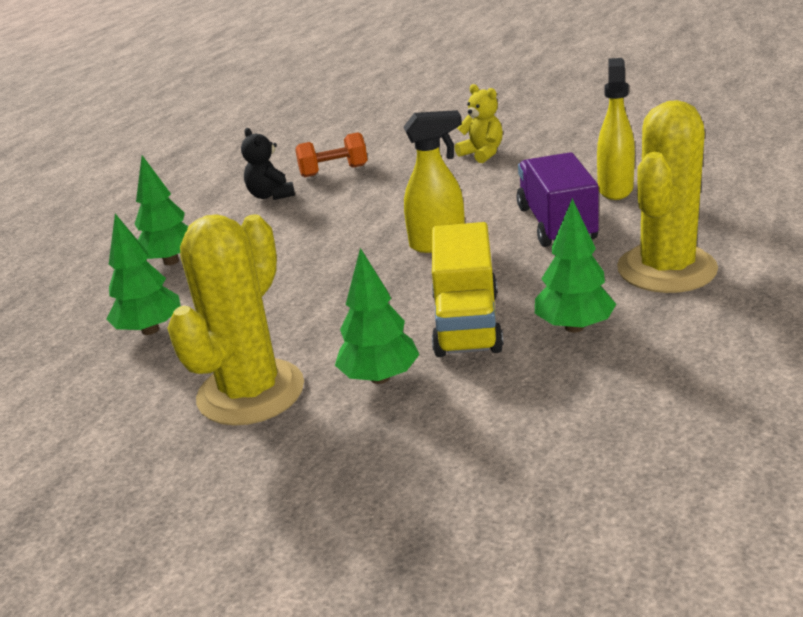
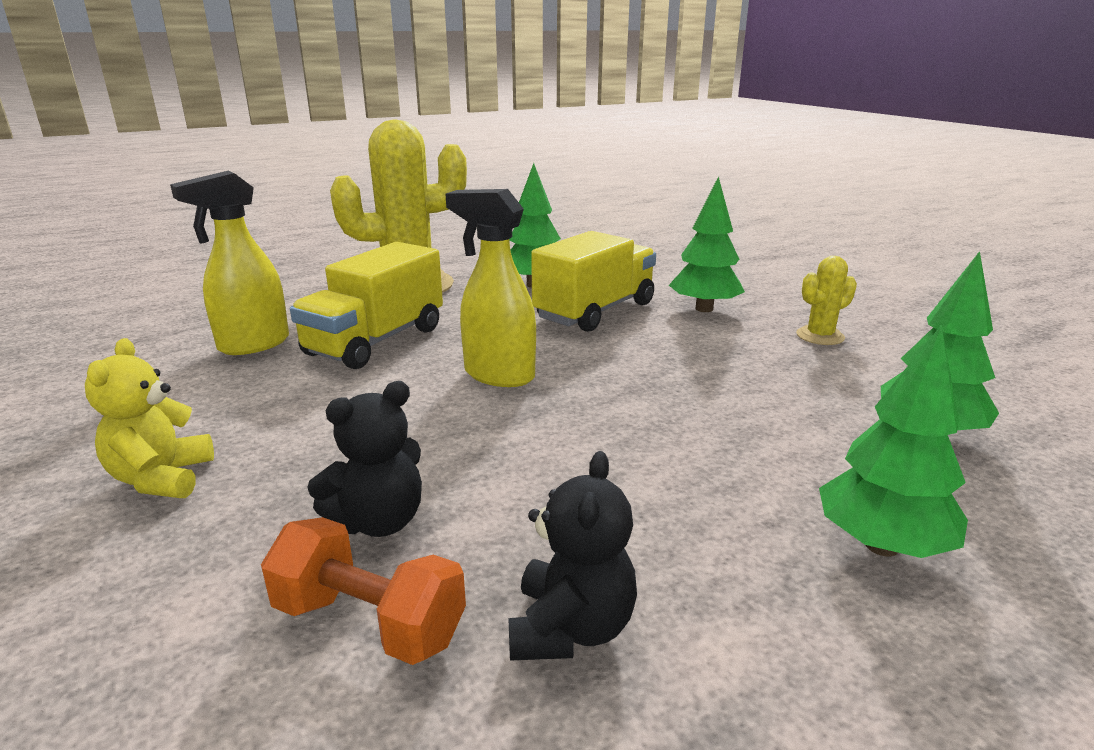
camera: 145 degrees left, 5 degrees down
yellow cactus [167,214,304,426] -> yellow cactus [796,256,857,345], size x0.44
purple truck [516,152,599,247] -> yellow truck [290,242,443,369]
none -> black teddy bear [307,381,422,537]

